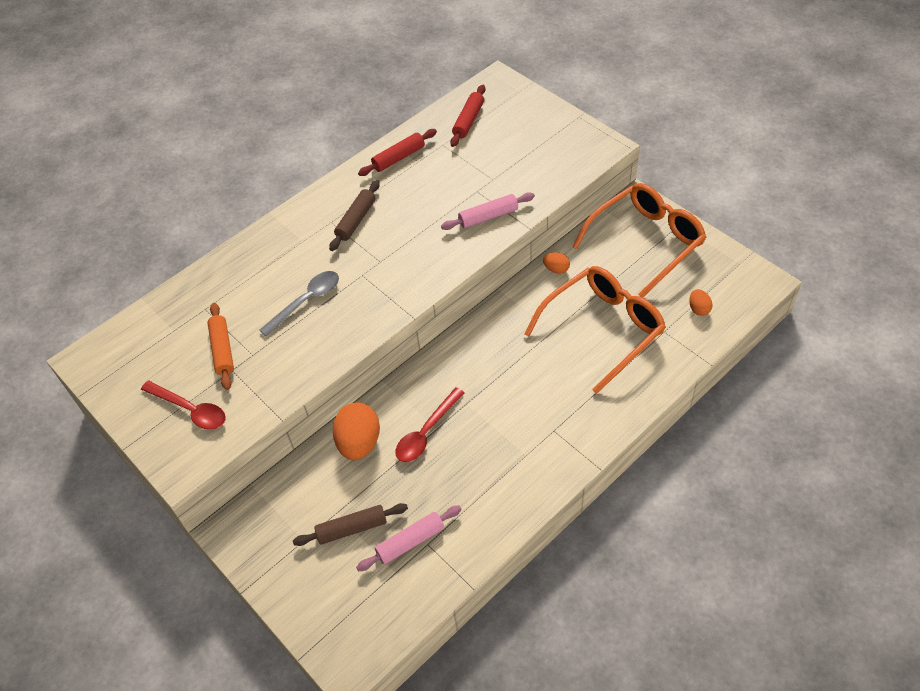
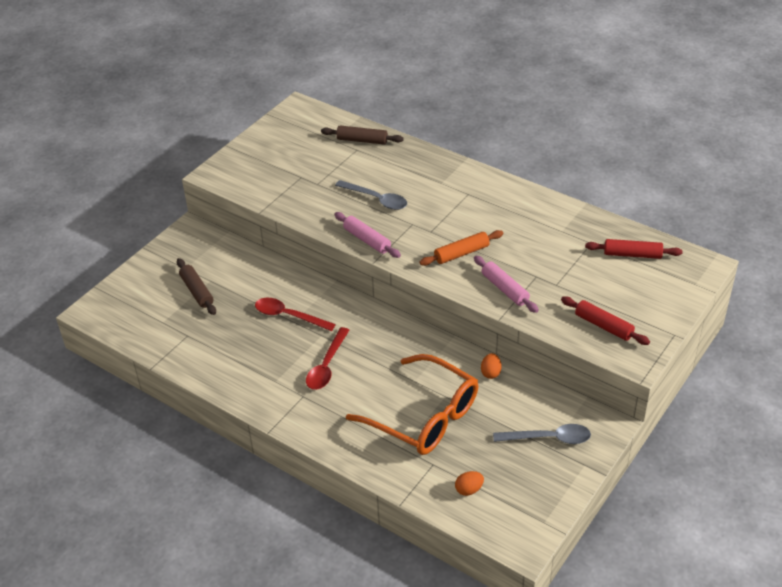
camera: 75 degrees right, 10 degrees down
red spoon [141,381,226,430] -> red spoon moved to [306,327,349,390]
orange rolling pin [207,303,234,390] -> orange rolling pin moved to [419,230,503,266]
brown rolling pin [329,180,379,251] -> brown rolling pin moved to [321,126,404,145]
orange egg [333,402,380,460] -> none
pink rolling pin [356,505,462,571] -> pink rolling pin moved to [334,212,401,258]
red rolling pin [358,129,437,176] -> red rolling pin moved to [561,296,650,345]
orange glasses [572,183,706,298] -> grey spoon [493,424,591,444]

